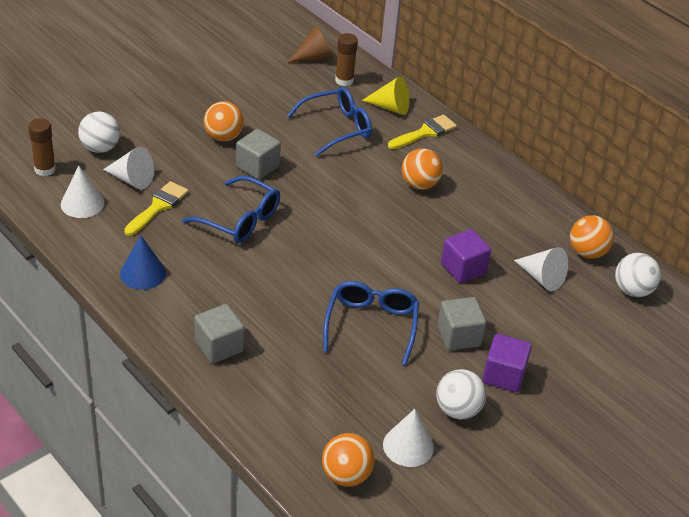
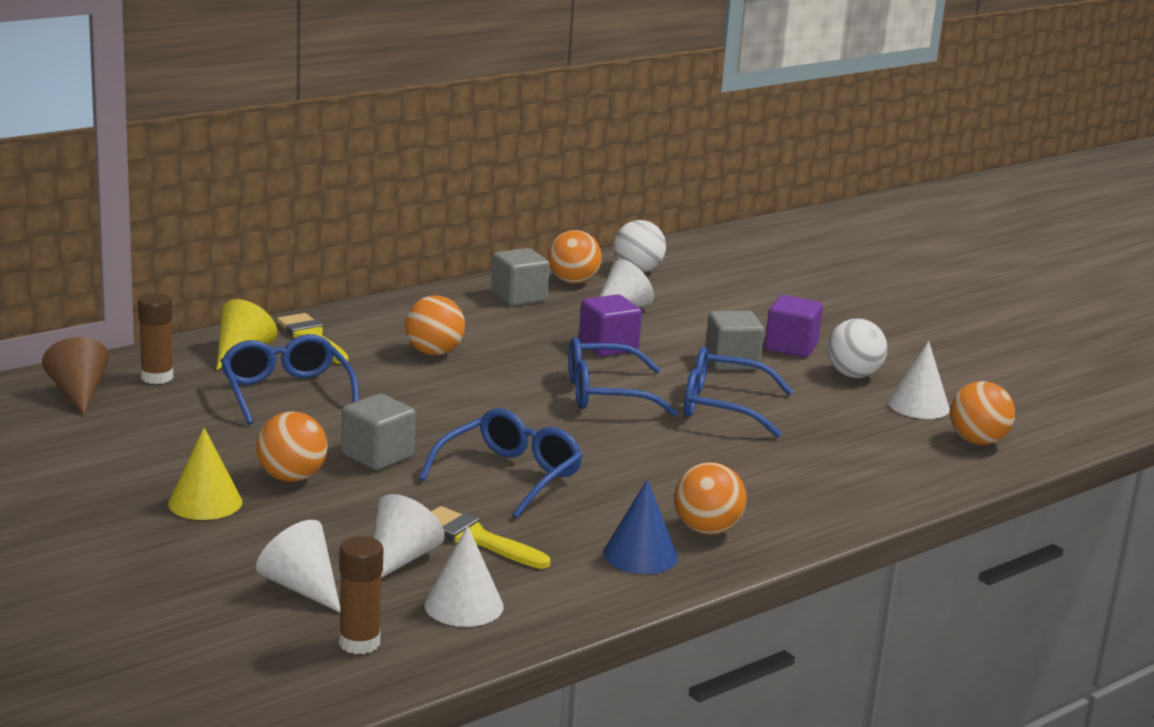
camera: 85 degrees left, 20 degrees down
white ball [78,112,120,153] -> white cone [256,520,340,612]
grey cube [194,304,245,364] -> grey cube moved to [491,248,550,306]
none -> yellow cone [168,428,242,520]
none -> blue glasses [568,337,679,417]
none -> orange ball [674,462,747,535]

